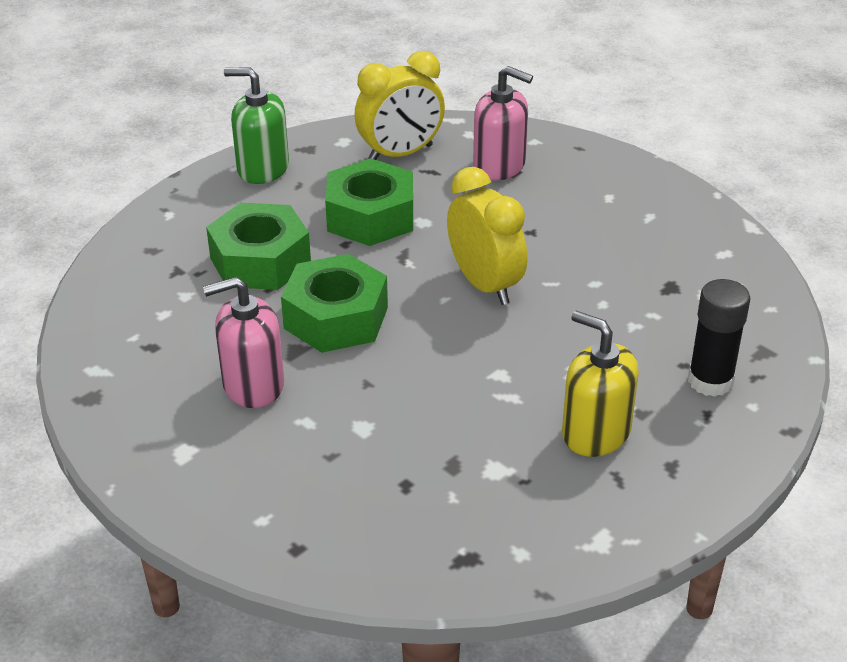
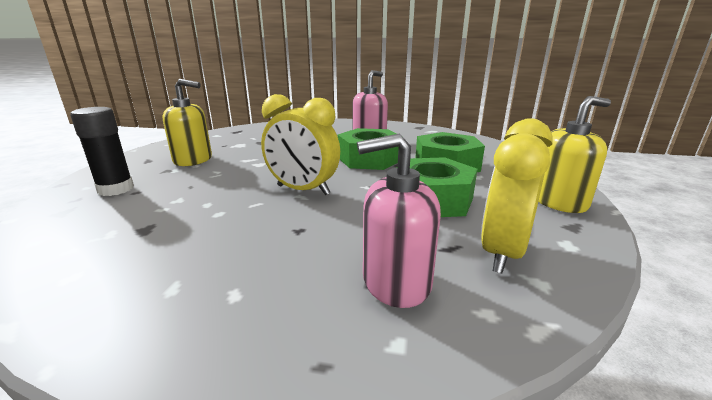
camera: 145 degrees right, 15 degrees down
green soap dispenser [224,67,289,184] -> yellow soap dispenser [538,96,611,213]

